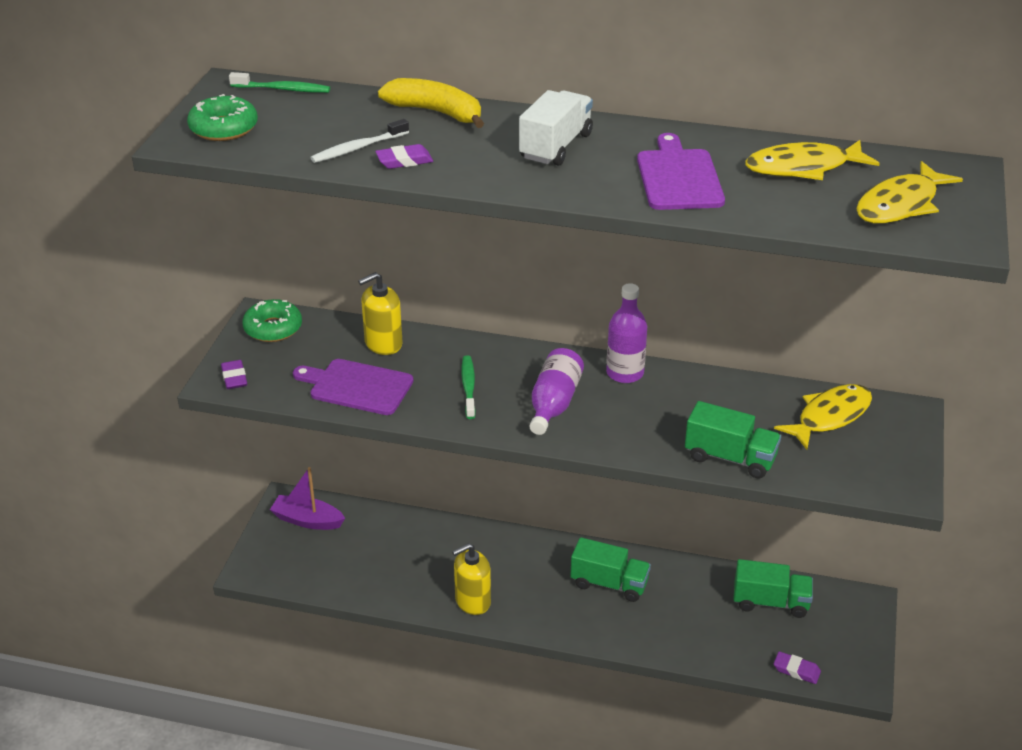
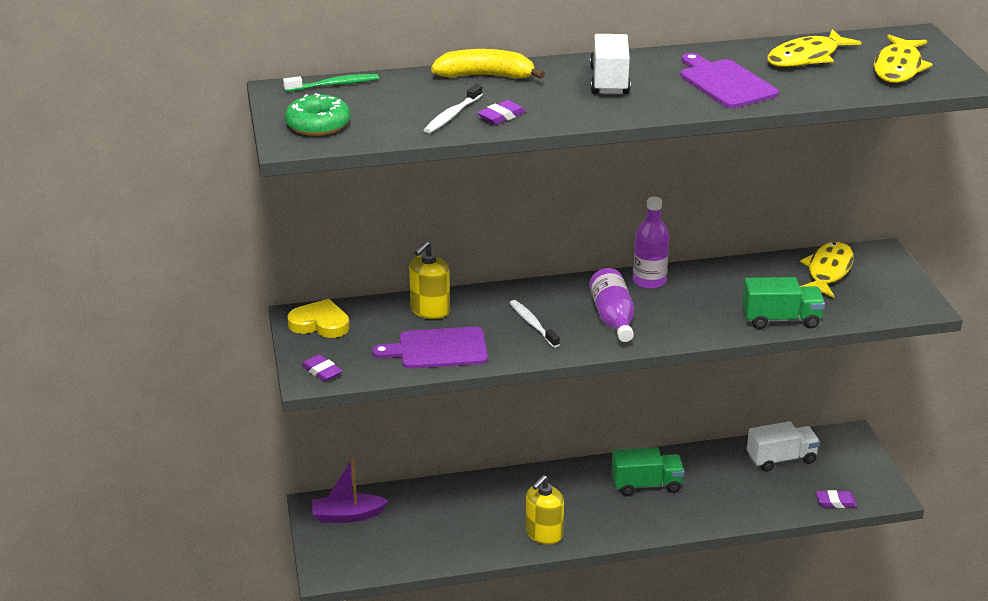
camera: 25 degrees left, 5 degrees down
green donut [242,299,302,342] -> yellow heart [287,299,349,338]
green toothbrush [461,355,476,419] -> white toothbrush [510,300,560,348]
green truck [733,559,813,618] -> white truck [747,421,820,472]

